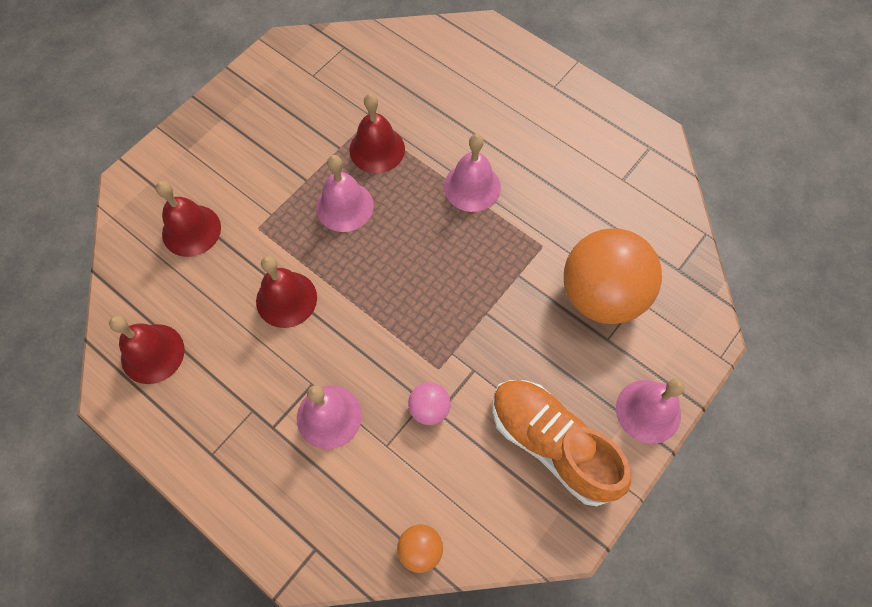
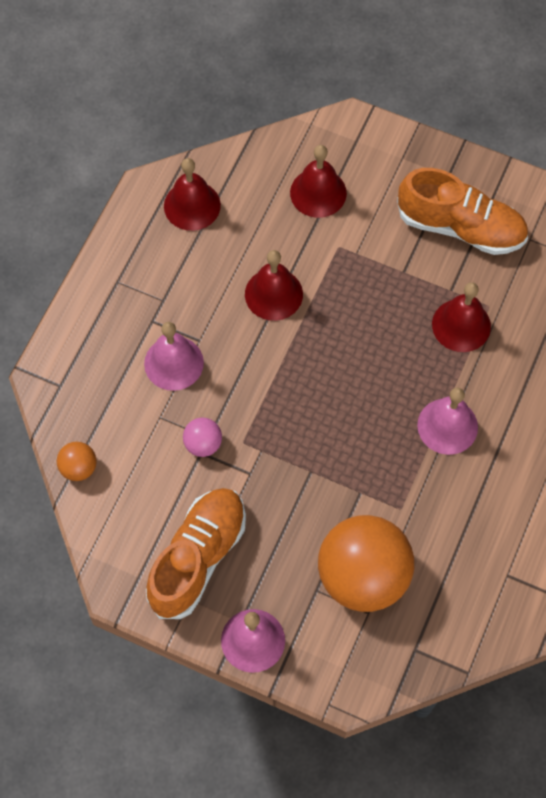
camera: 75 degrees right, 0 degrees up
pink bell [316,155,374,232] -> none
none -> orange shoe [397,168,528,255]

